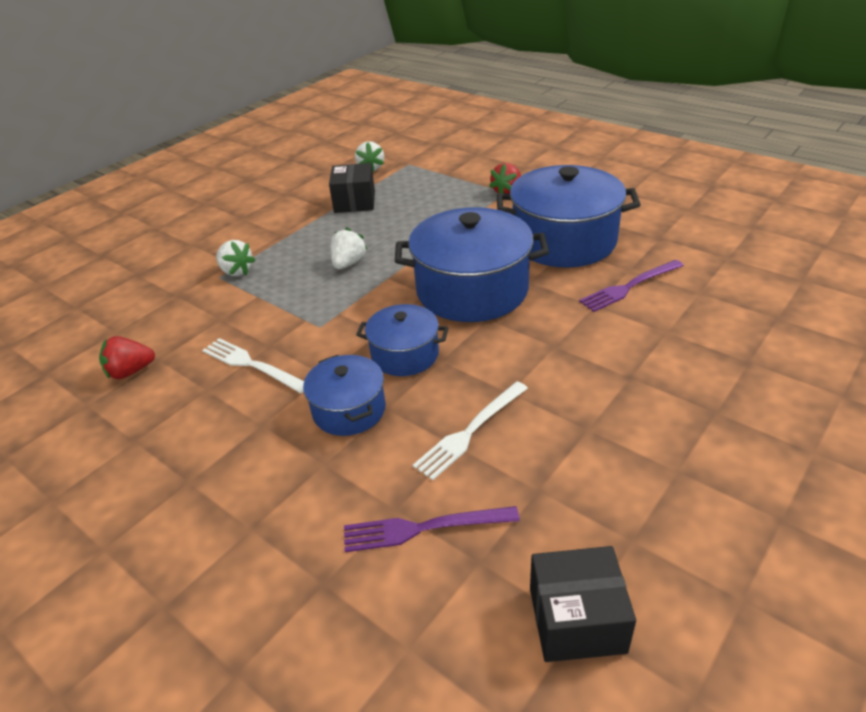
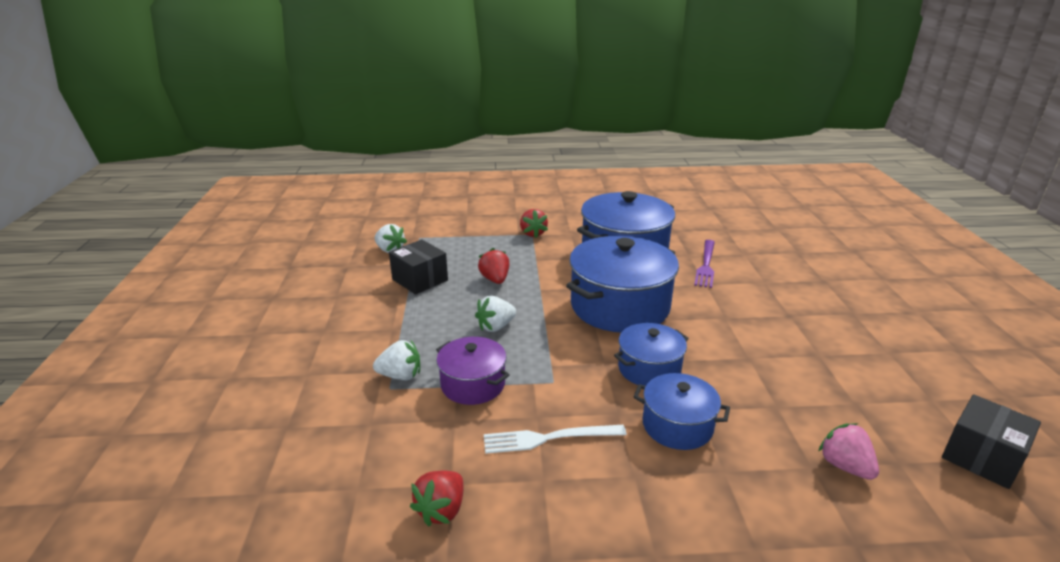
camera: 45 degrees left, 10 degrees down
white strawberry [330,227,368,269] -> white strawberry turned 105 degrees counterclockwise [475,296,516,332]
purple fork [344,506,520,552] -> pink strawberry [818,423,879,480]
white fork [413,381,528,480] -> none
none -> purple pot [436,337,510,405]
none -> red strawberry [478,248,510,284]

